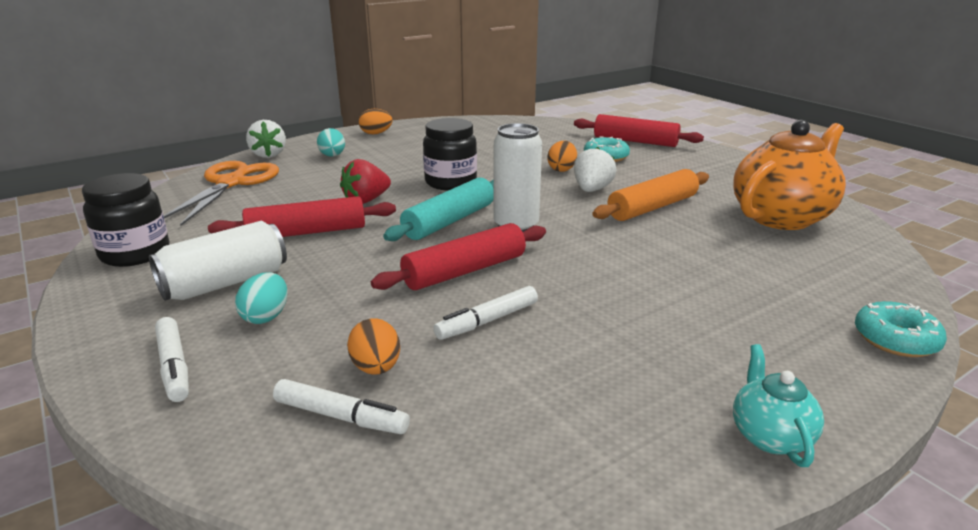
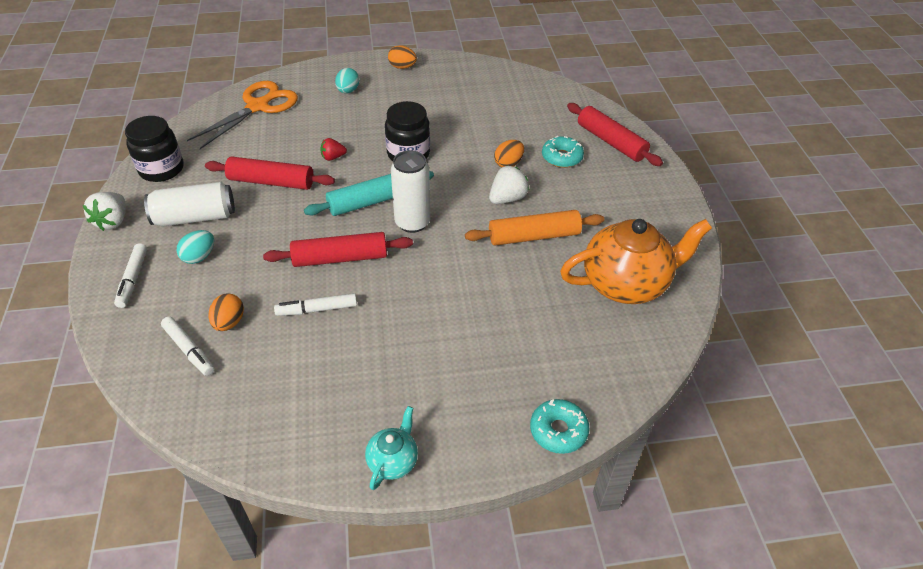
camera: 25 degrees right, 20 degrees up
white strawberry [246,120,286,158] -> white strawberry moved to [83,192,126,231]
red strawberry [340,159,391,204] -> red strawberry [320,138,347,161], size x0.64

